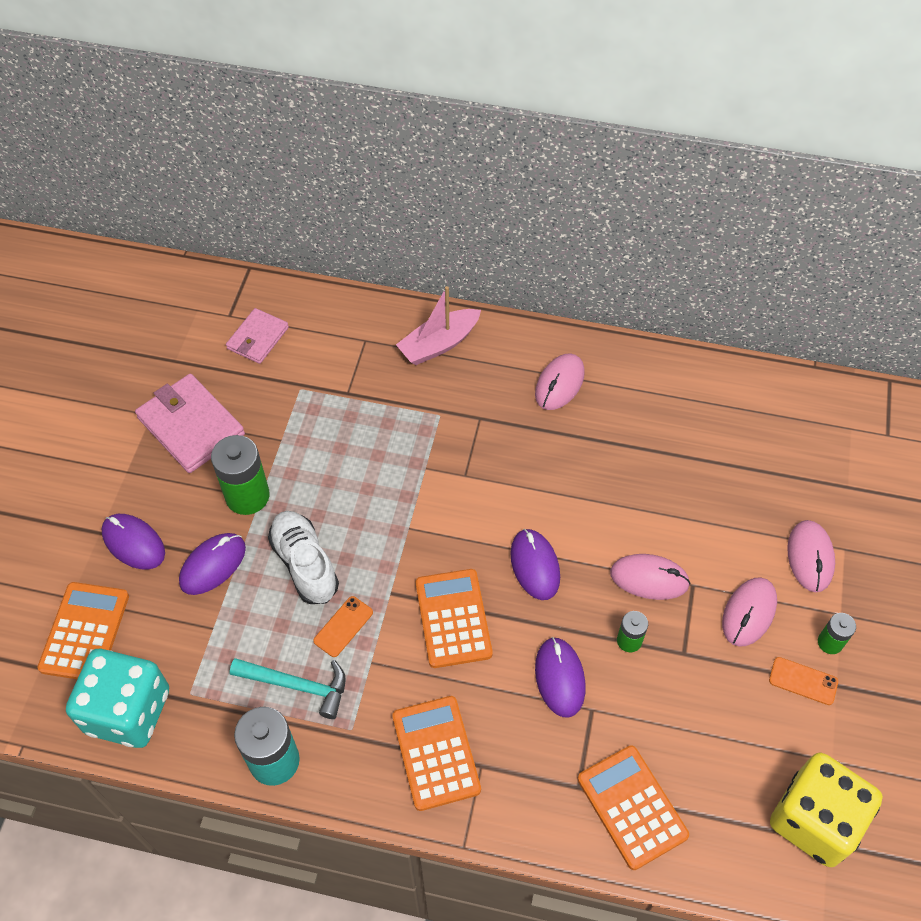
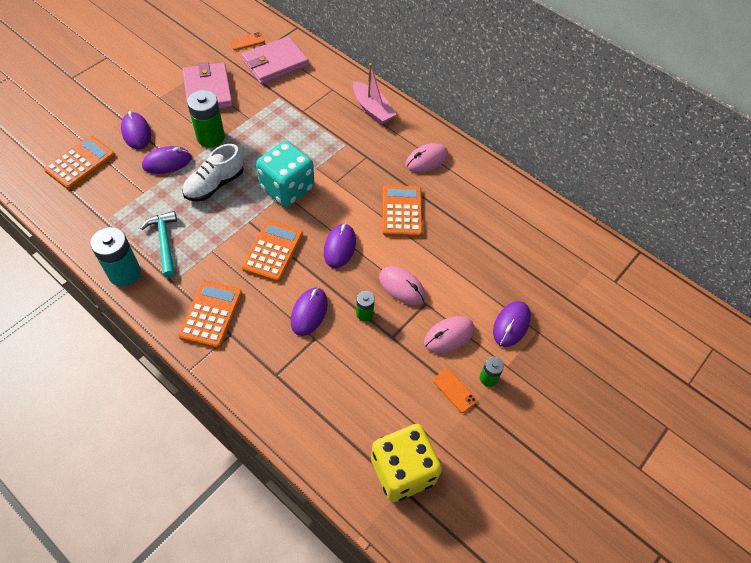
camera: 25 degrees right, 0 degrees up
turquoise dice [66,649,169,748] -> turquoise dice moved to [256,141,314,207]
pink wallet [226,308,289,364] -> pink wallet [241,36,309,84], size x1.63
turquoise hammer [230,658,346,719] -> turquoise hammer turned 150 degrees counterclockwise [140,211,177,277]
white shoe [268,511,339,604] -> white shoe turned 135 degrees counterclockwise [182,144,244,201]
orange phone [313,596,373,657] -> orange phone moved to [229,32,265,50]
pink boat [396,286,481,365] -> pink boat turned 120 degrees counterclockwise [353,63,397,125]
orange calculator [578,745,689,870] -> orange calculator moved to [382,185,423,237]
pink mouse [787,520,835,592] -> purple mouse [493,301,531,347]

